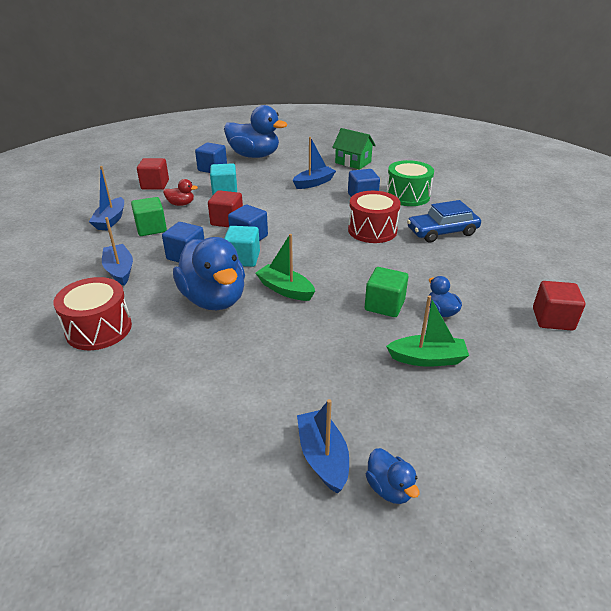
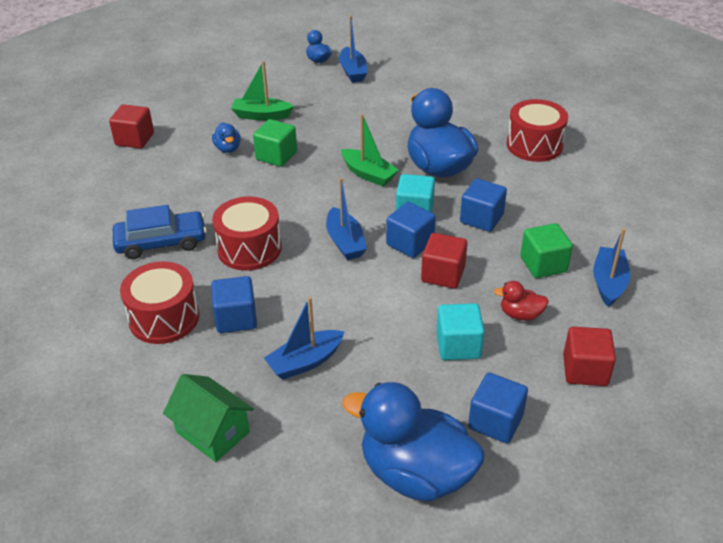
camera: 175 degrees left, 5 degrees up
blue boat [102,217,133,286] -> blue boat moved to [326,178,367,260]
green drum [386,160,434,206] -> red drum [120,261,199,344]

